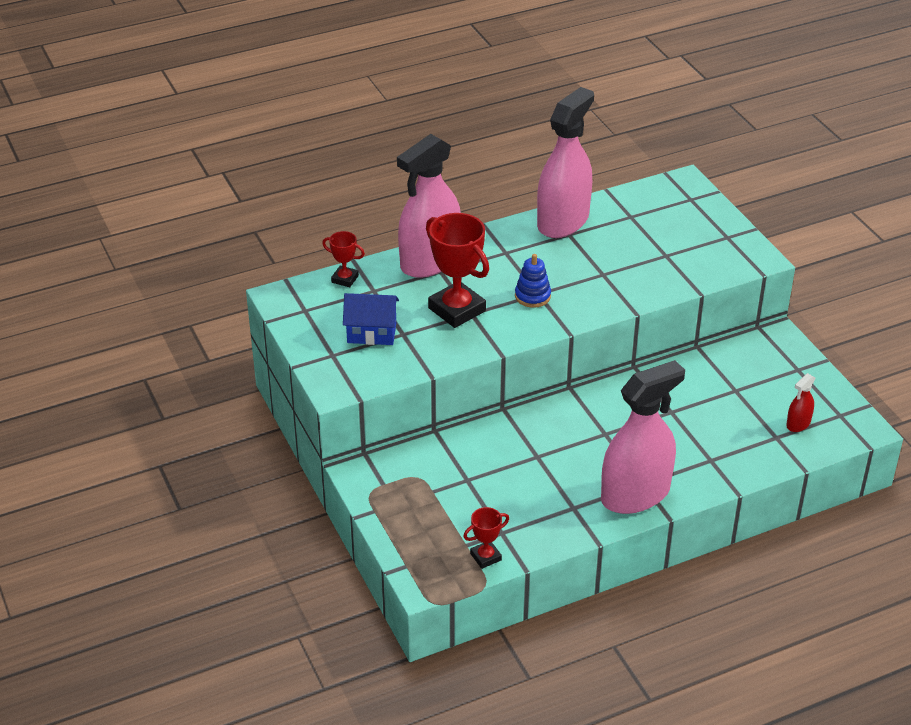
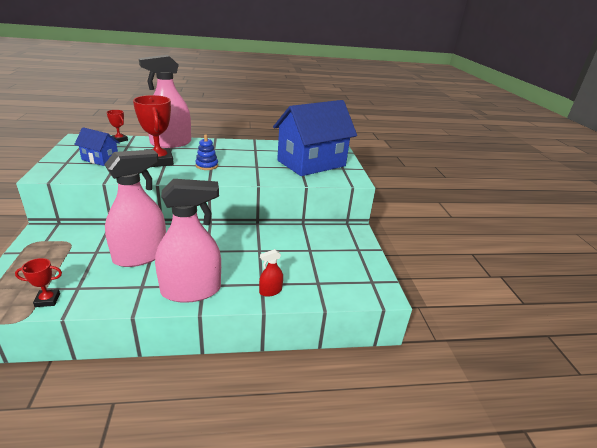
camera: 15 degrees right, 10 degrees down
pink spray bottle [537,87,594,238] -> pink spray bottle moved to [104,150,166,267]
red spray bottle [786,373,815,432] -> red spray bottle moved to [259,249,283,297]
none -> blue house [273,100,357,176]

